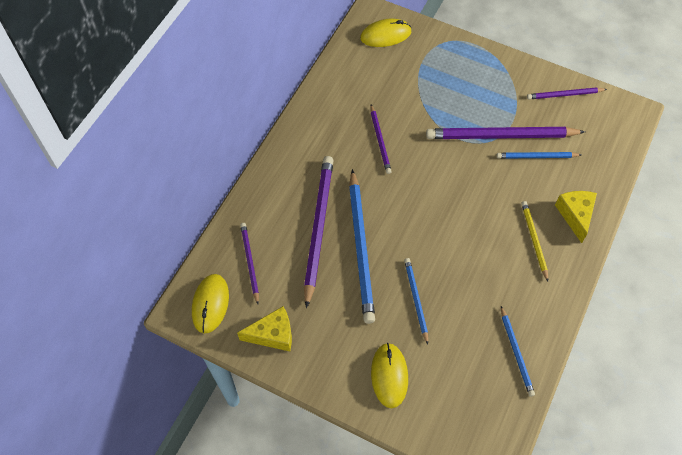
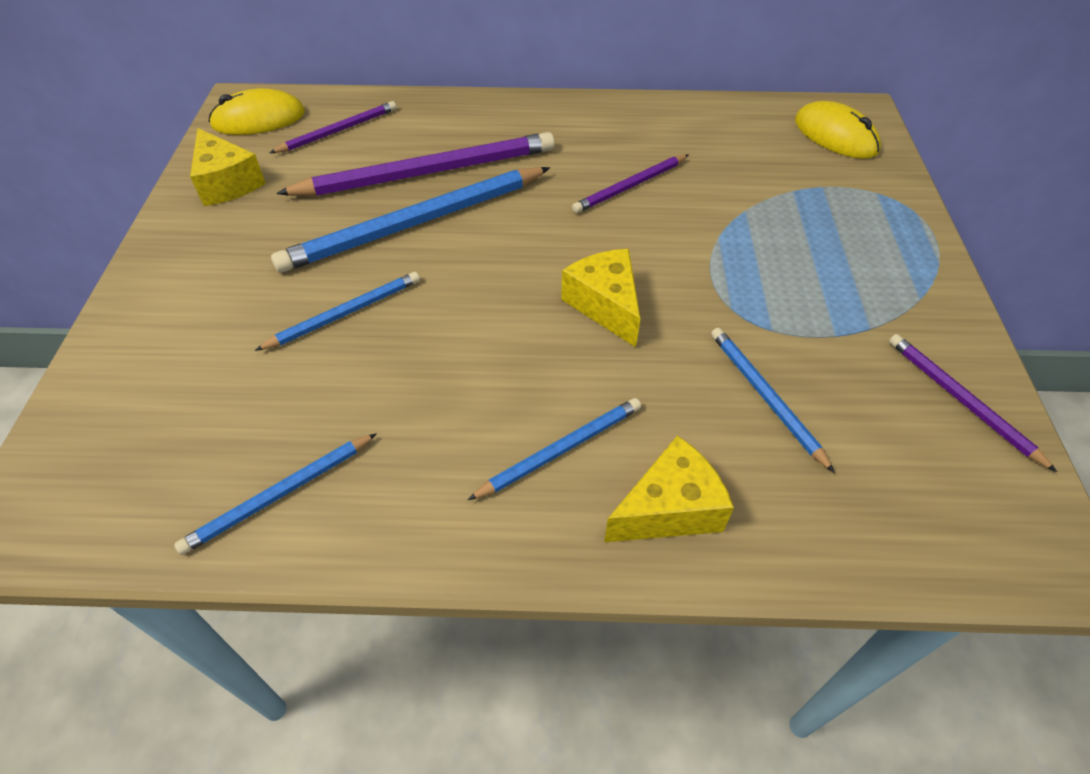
camera: 65 degrees right, 10 degrees down
yellow mouse [371,343,408,408] -> none
purple pencil [426,127,585,139] -> none
yellow pencil [521,201,548,281] -> blue pencil [468,398,641,500]
none -> yellow cheese [561,249,640,347]

